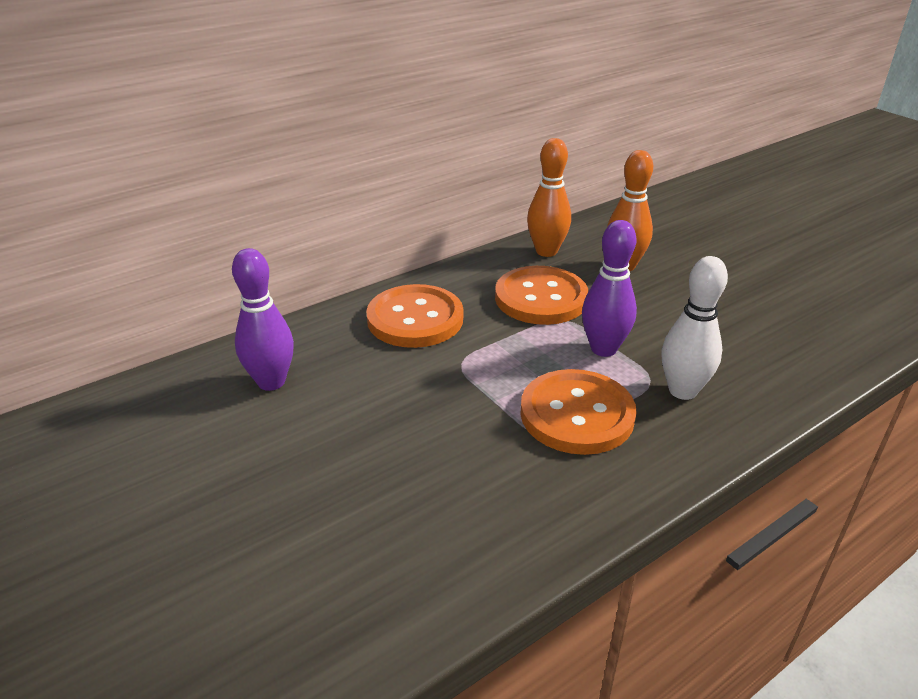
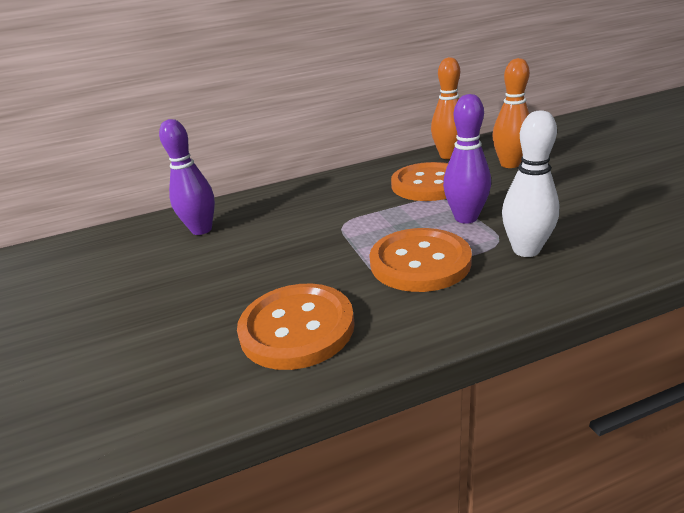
camera: 20 degrees right, 5 degrees down
orange button [366,284,463,348] -> orange button moved to [237,284,355,370]

